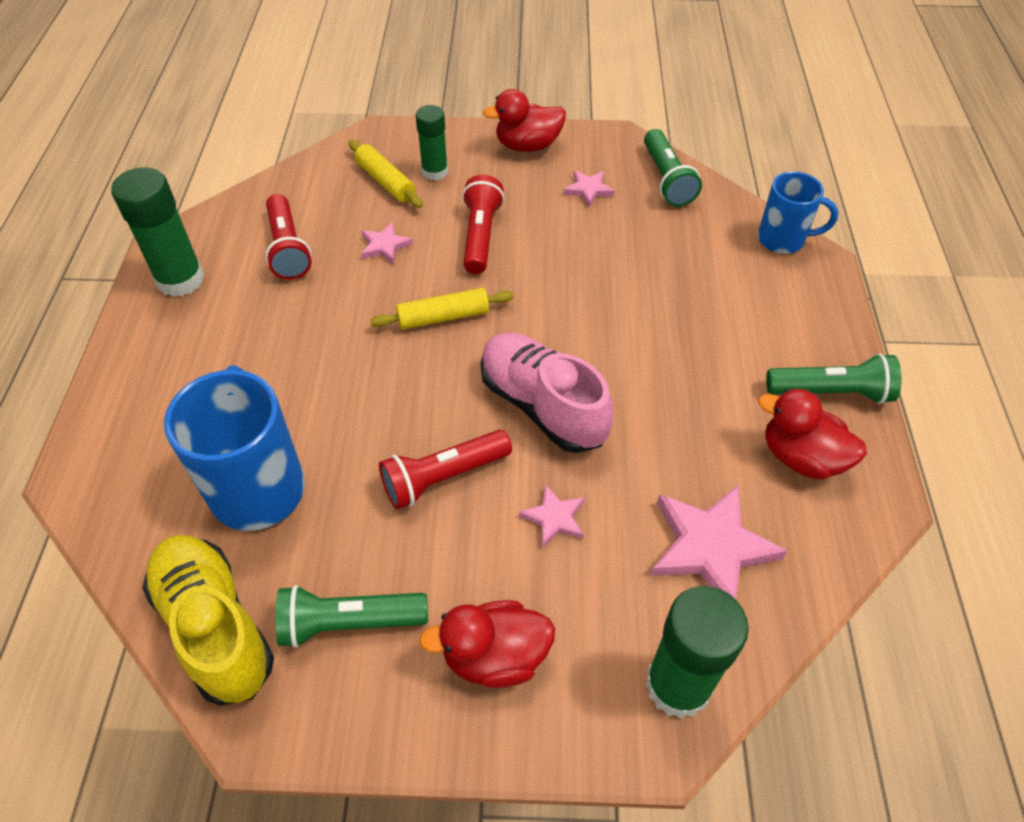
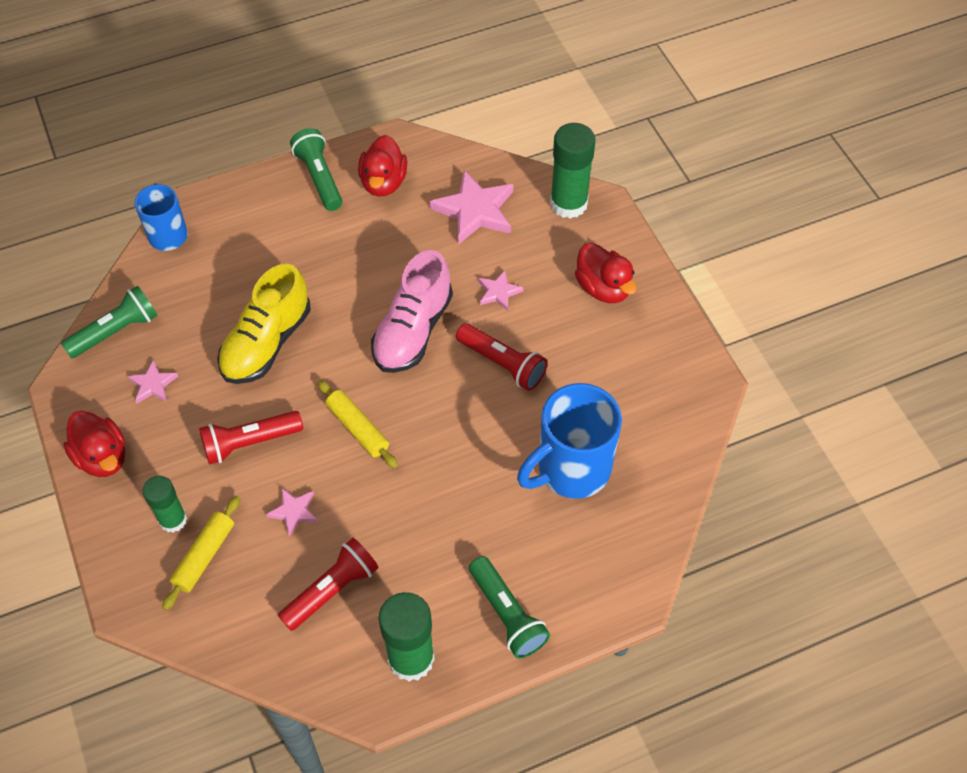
camera: 115 degrees left, 5 degrees up
yellow shoe [142,535,274,706] -> yellow shoe moved to [217,264,311,384]
green flashlight [275,585,428,648] -> green flashlight moved to [469,556,550,659]

